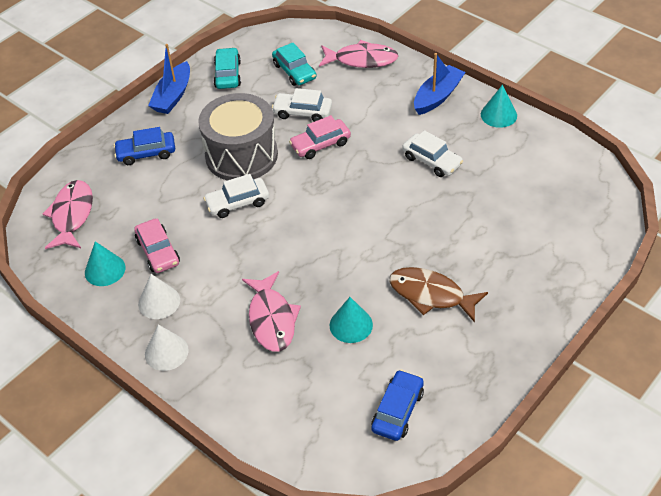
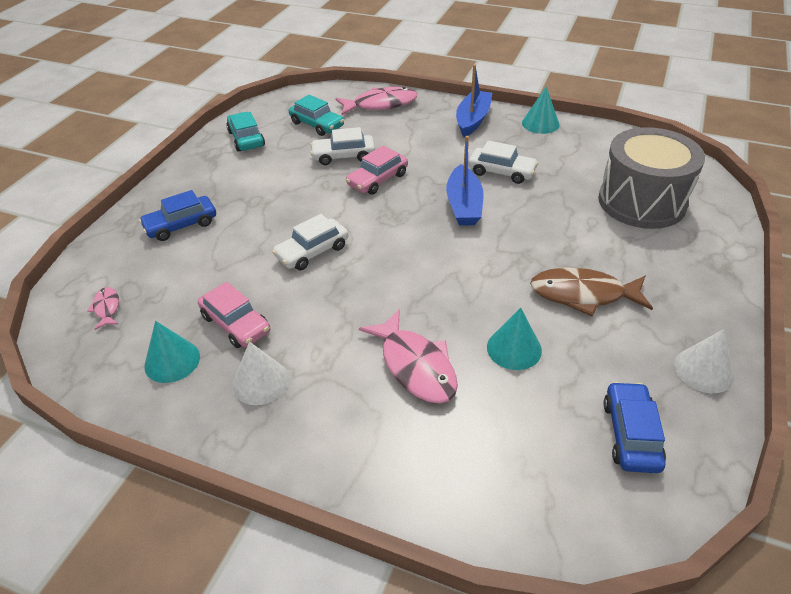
camera: 20 degrees left, 5 degrees down
pink fish [43,180,93,249] -> pink fish [87,287,119,330], size x0.49
white cone [145,324,189,371] -> white cone moved to [674,329,734,393]
blue boat [148,44,190,114] -> blue boat moved to [446,136,484,226]
grey drum [198,93,278,180] -> grey drum moved to [598,127,705,229]

